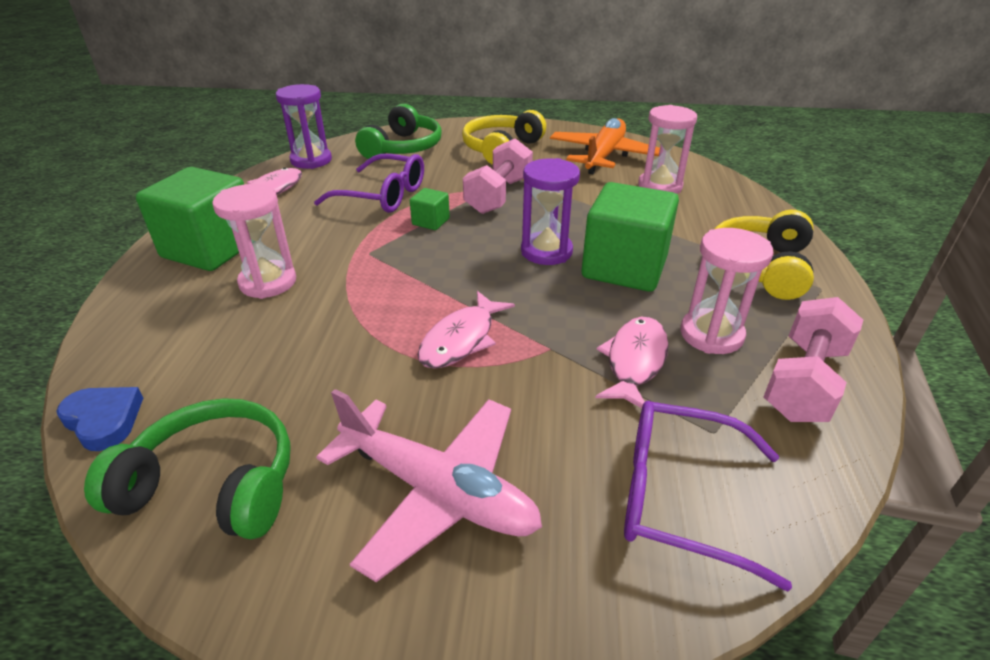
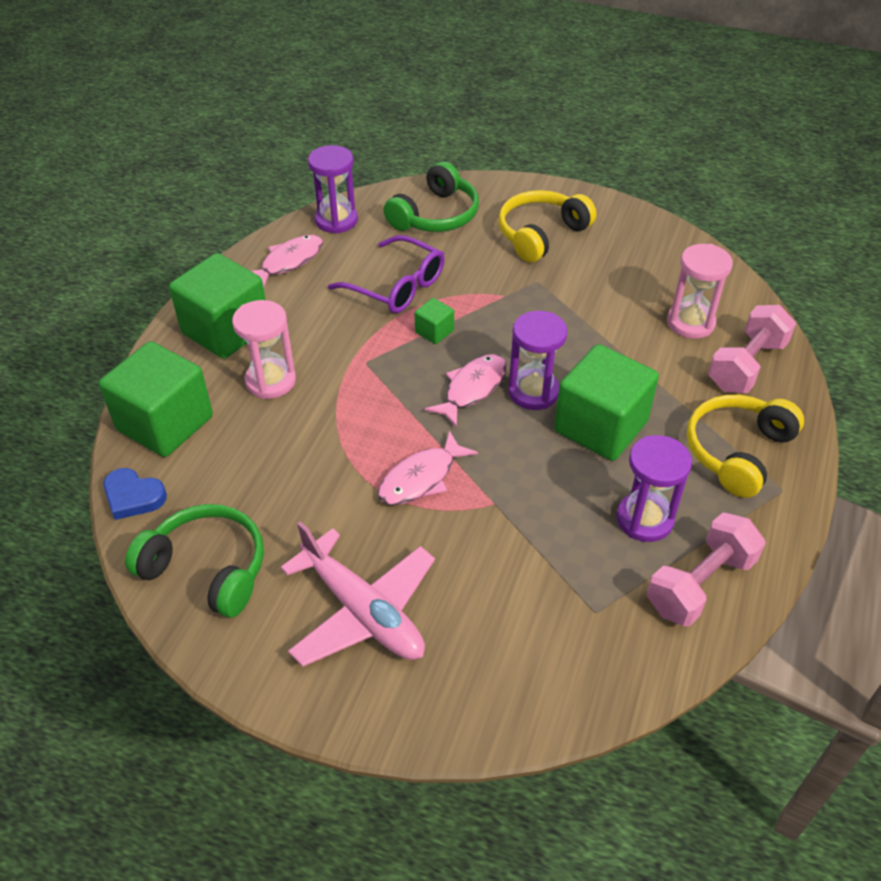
camera: 15 degrees right, 10 degrees up
blue heart [56,387,143,451] -> blue heart turned 150 degrees clockwise [104,468,167,520]
pink dumbbell [463,138,533,214] -> pink dumbbell moved to [708,305,796,393]
orange plane [550,118,660,174] -> none
pink fish [595,317,669,408] -> pink fish moved to [425,354,507,428]
purple glasses [624,401,792,592] -> none
pink hourglass [680,228,774,354] -> purple hourglass [617,435,692,542]
none -> green cube [99,341,213,457]

